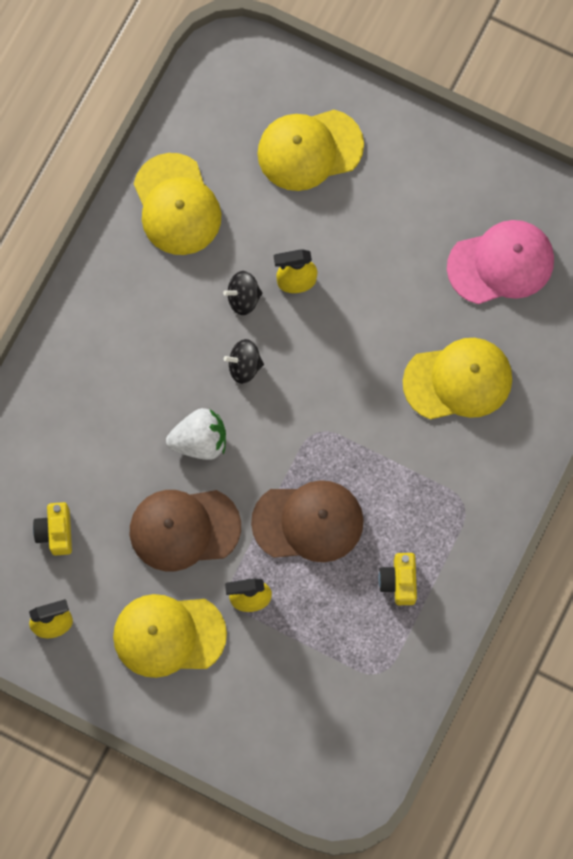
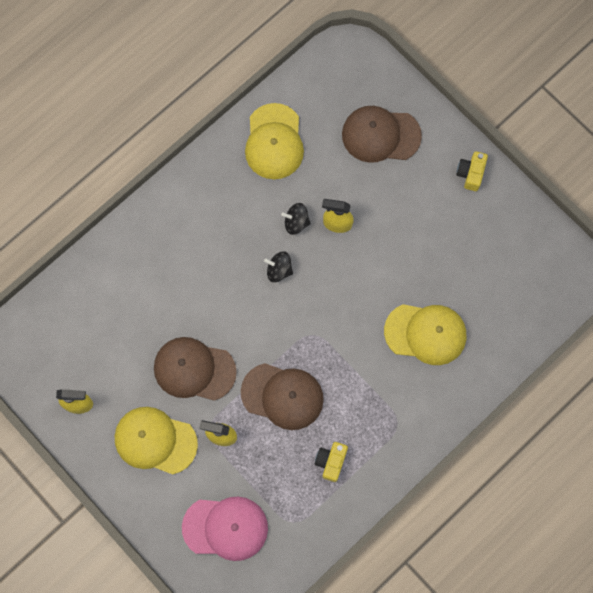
camera: 20 degrees right, 0 degrees up
yellow camera [33,502,72,556] -> yellow camera moved to [456,151,488,191]
white strawberry [166,408,226,460] -> none
yellow cap [257,110,364,191] -> brown cap [342,106,422,163]
pink cap [447,220,554,304] -> pink cap moved to [182,497,268,561]

